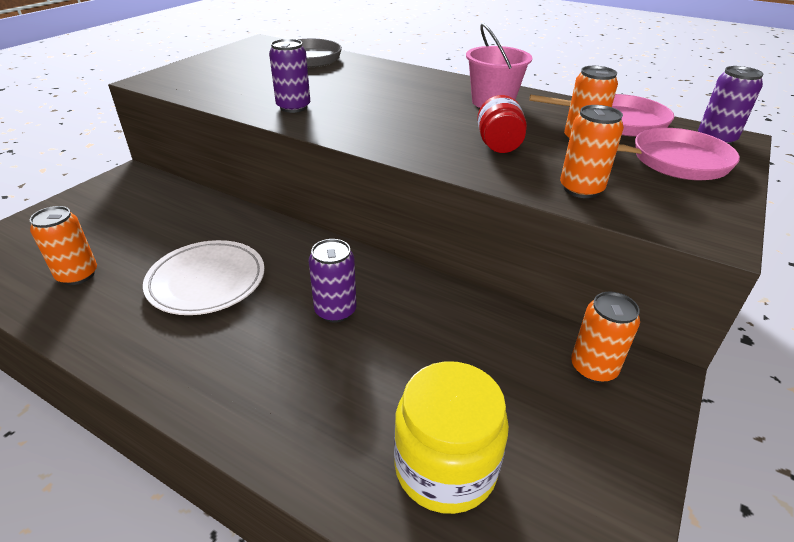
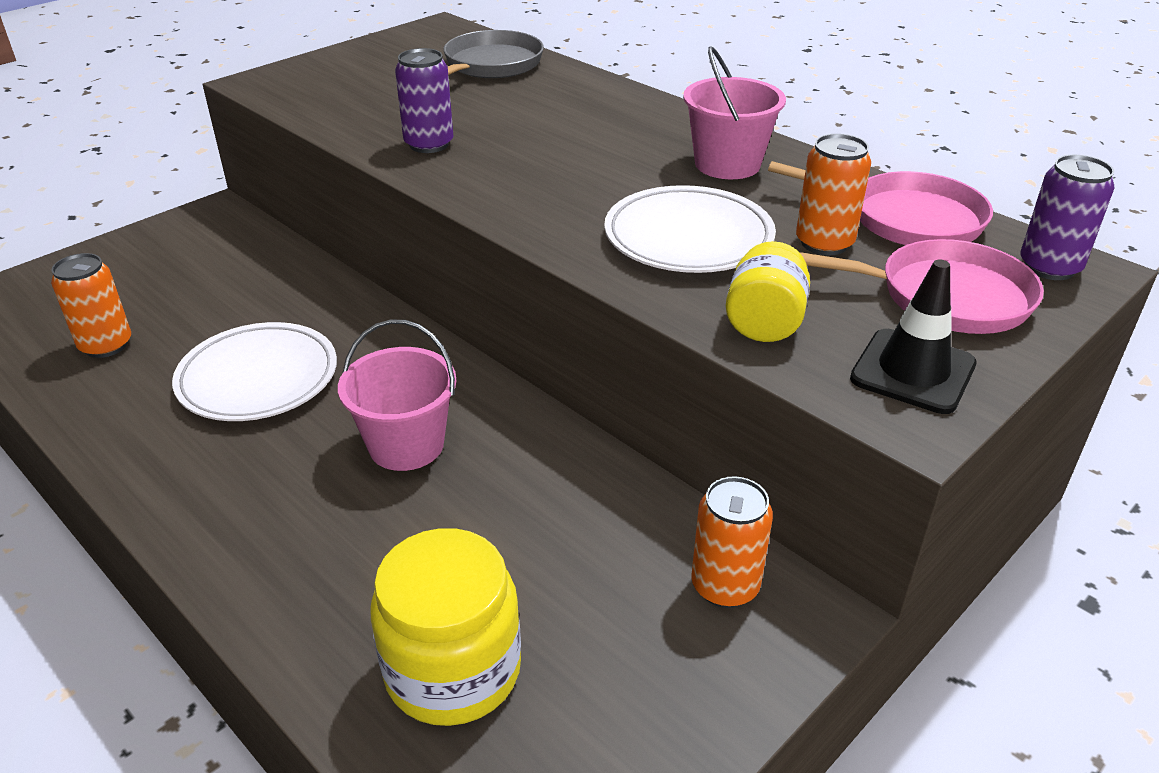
camera: 15 degrees right, 0 degrees up
purple can [309,239,357,323] -> pink bucket [338,319,456,471]
red jar [477,95,527,153] -> white plate [604,185,776,273]
orange can [560,105,624,198] -> yellow jar [726,241,810,342]
none -> black traffic cone [850,260,977,414]

